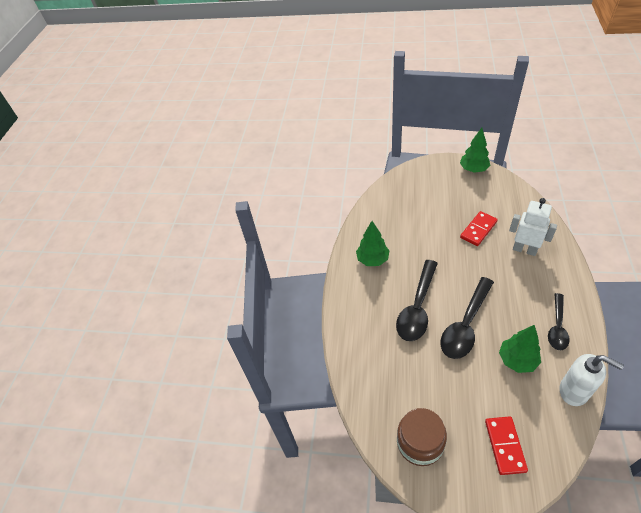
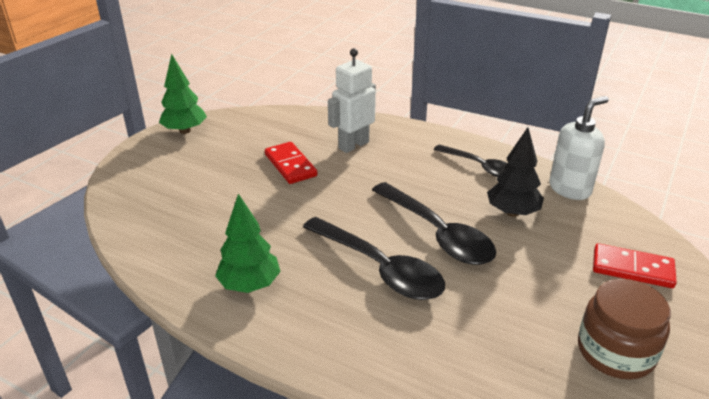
camera: 75 degrees left, 15 degrees down
green tree [499,325,541,373] -> black tree [487,127,544,217]

